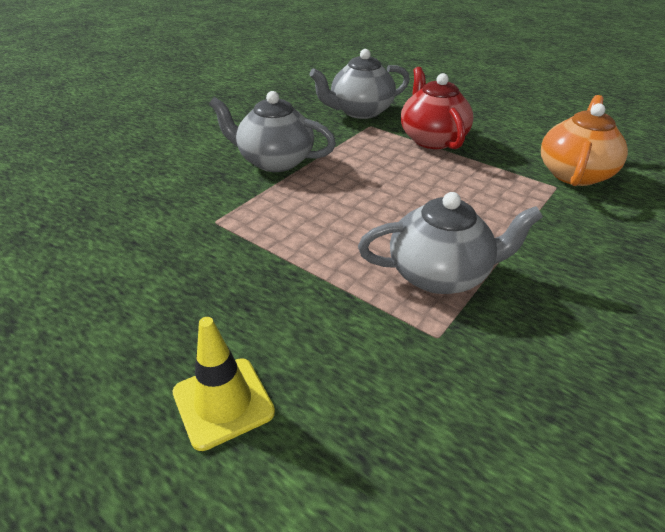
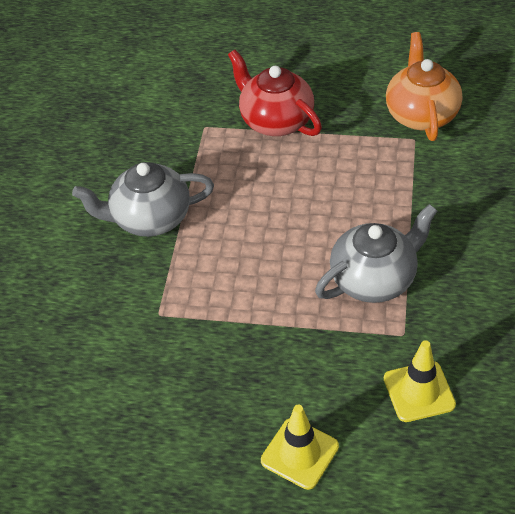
camera: 25 degrees left, 10 degrees up
grey teapot [309,49,410,119] -> none
none -> yellow traffic cone [384,340,456,422]

